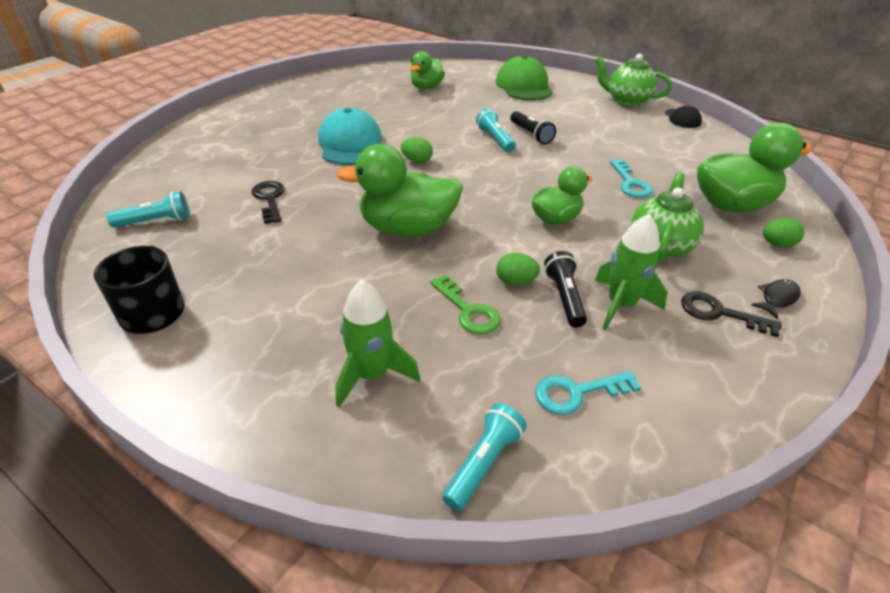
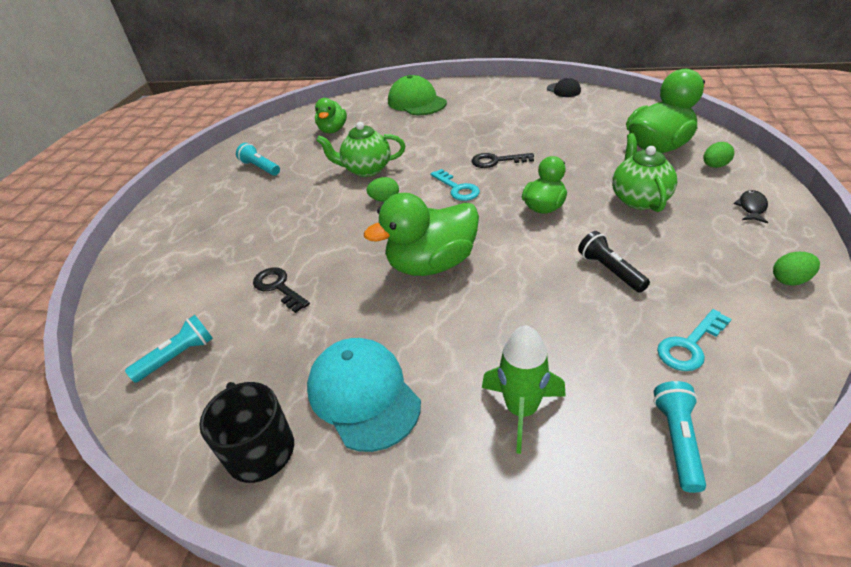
camera: 20 degrees left, 0 degrees up
turquoise cap [318,108,382,165] -> turquoise cap moved to [307,338,421,452]
green key [430,275,501,335] -> none
turquoise flashlight [476,108,515,152] -> turquoise flashlight moved to [236,143,280,176]
green egg [496,253,540,285] -> green egg moved to [773,252,820,286]
black flashlight [510,111,556,145] -> none
green teapot [595,54,672,107] -> green teapot moved to [316,122,405,177]
green rocket [595,214,667,330] -> none
turquoise key [610,160,653,198] -> turquoise key moved to [431,169,480,201]
black key [681,292,782,337] -> black key moved to [472,153,534,168]

